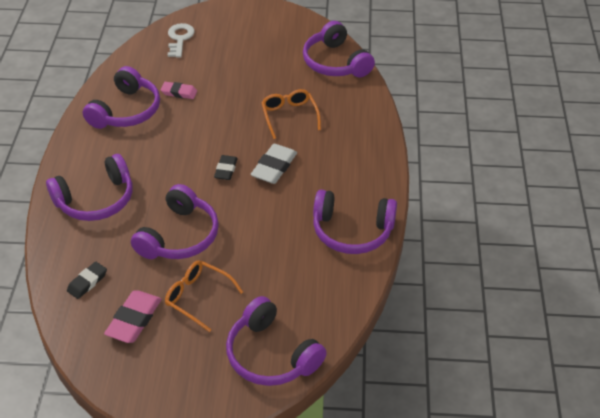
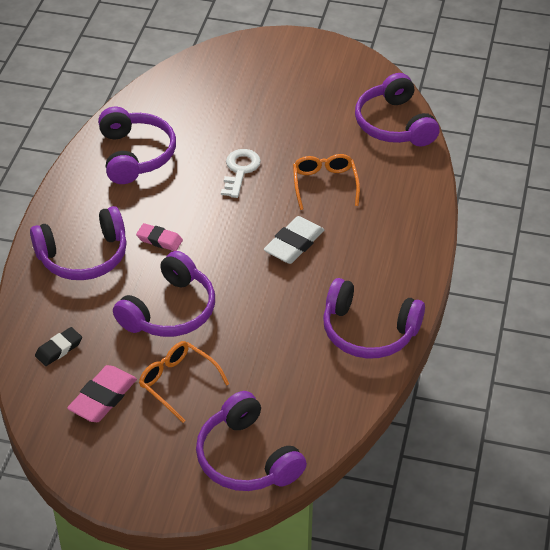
camera: 10 degrees right, 0 degrees up
purple headphones [83,66,160,129] -> purple headphones turned 45 degrees counterclockwise [98,107,176,184]
pink eraser [161,82,197,99] -> pink eraser moved to [136,223,183,251]
white key [168,23,195,58] -> white key moved to [221,149,261,198]
black eraser [214,155,238,180] -> none

